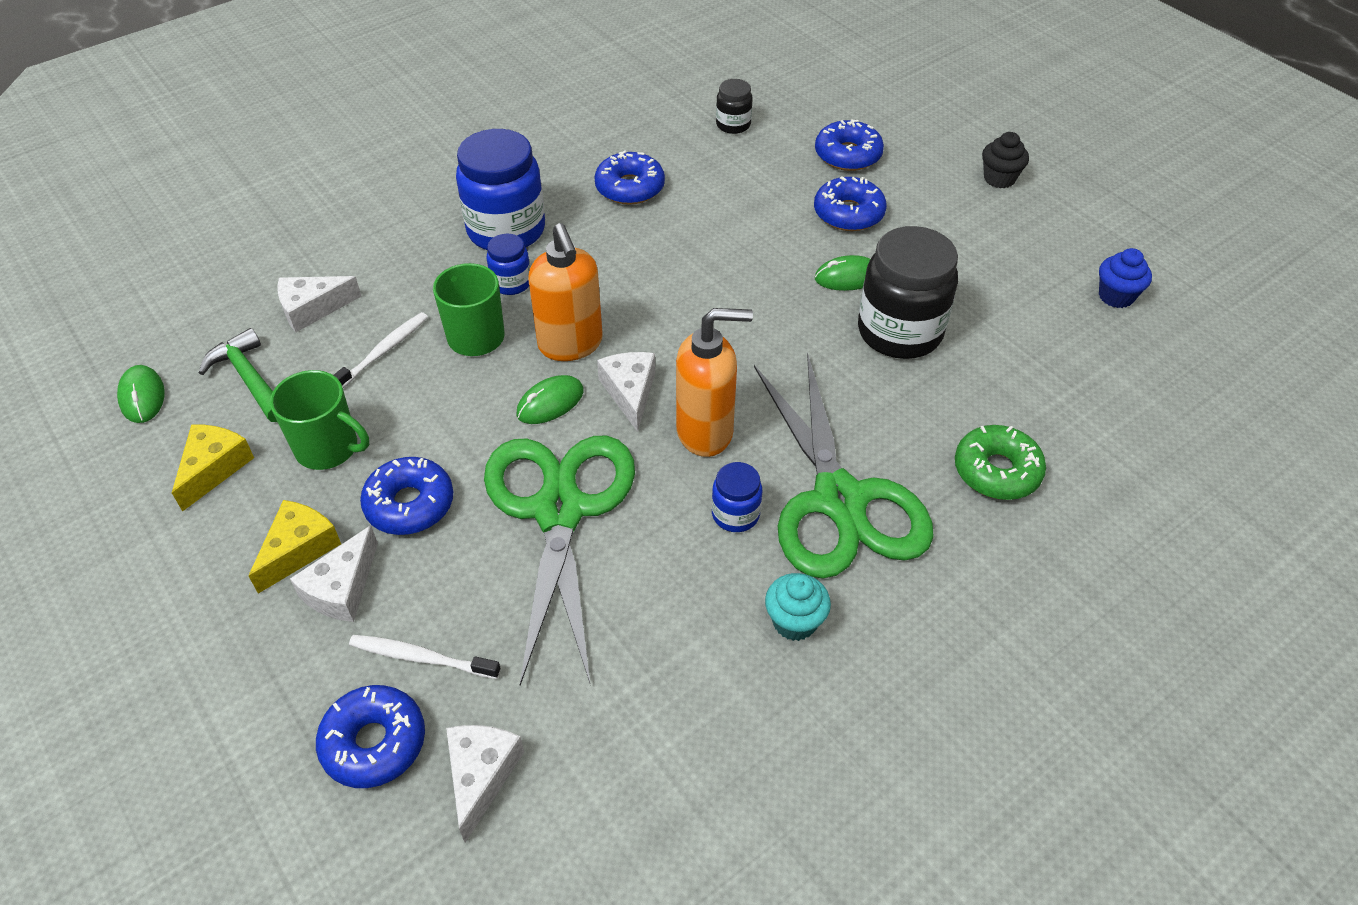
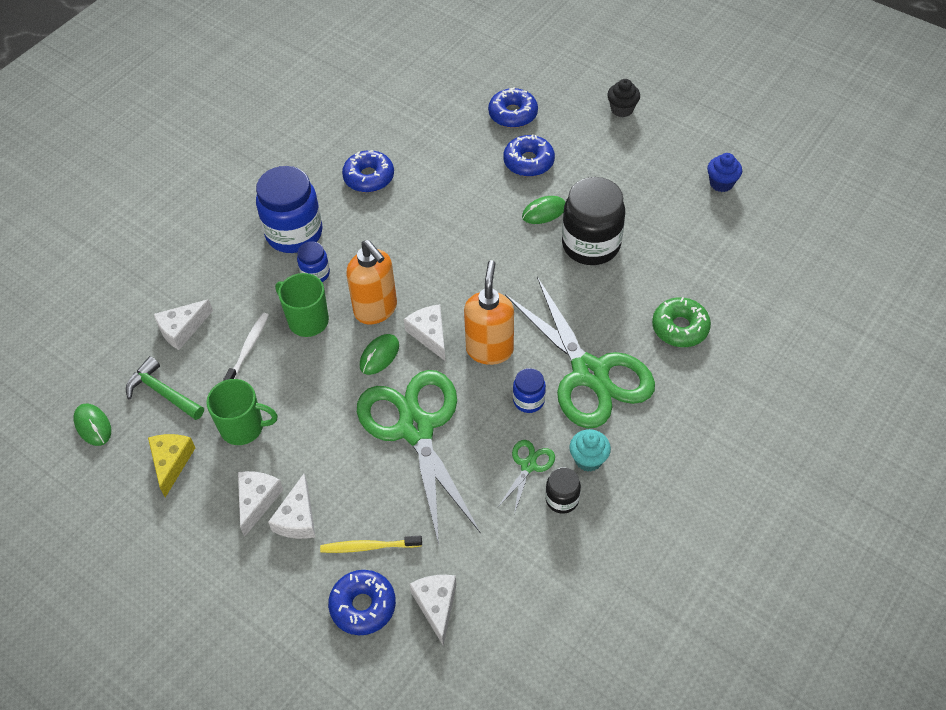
camera: 15 degrees left, 5 degrees up
yellow cheese [248,500,341,594] -> white cheese [238,471,283,537]
white toothbrush [349,635,501,679] -> yellow toothbrush [320,536,422,553]
blue donut [360,457,453,535] -> none
orange soap dispenser [676,308,753,457] -> orange soap dispenser turned 60 degrees counterclockwise [464,260,514,365]
black jar [716,79,752,134] -> black jar moved to [545,467,581,514]
none -> green scissors [498,440,555,514]

